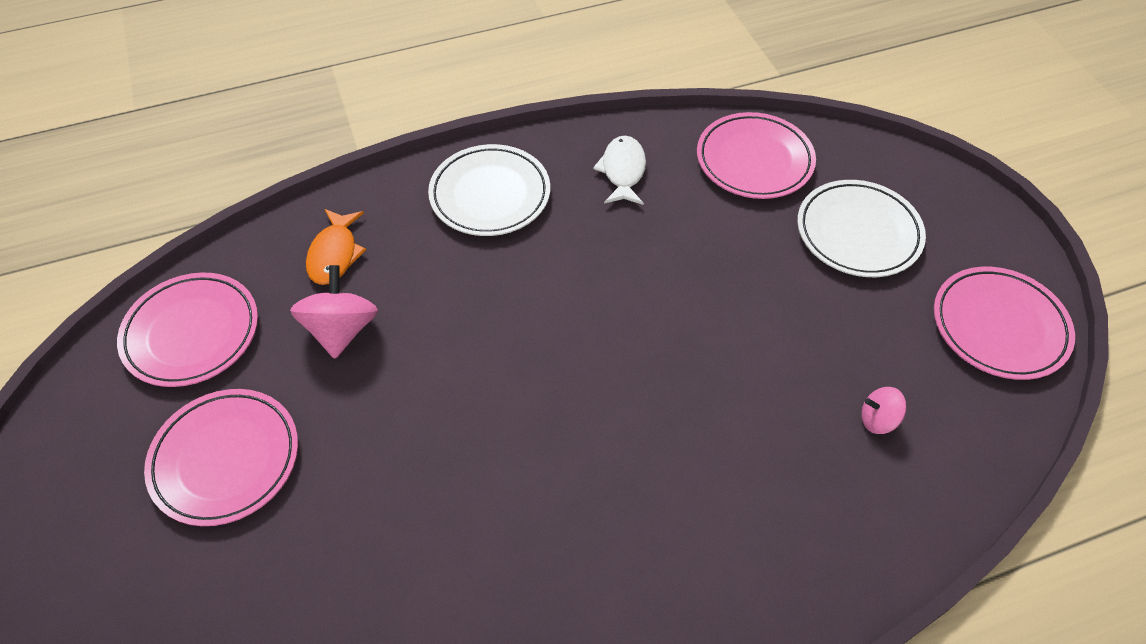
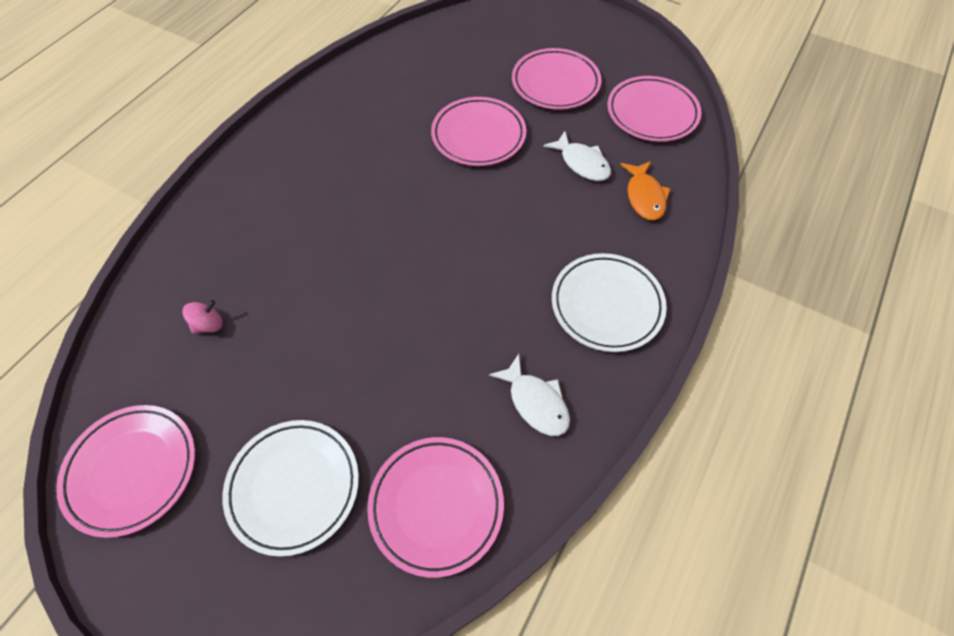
camera: 140 degrees right, 5 degrees up
pink spinning top [290,265,378,359] -> white fish [543,131,611,181]
orange fish [306,209,366,285] -> orange fish turned 150 degrees counterclockwise [620,161,671,221]
none -> pink plate [431,97,526,166]

